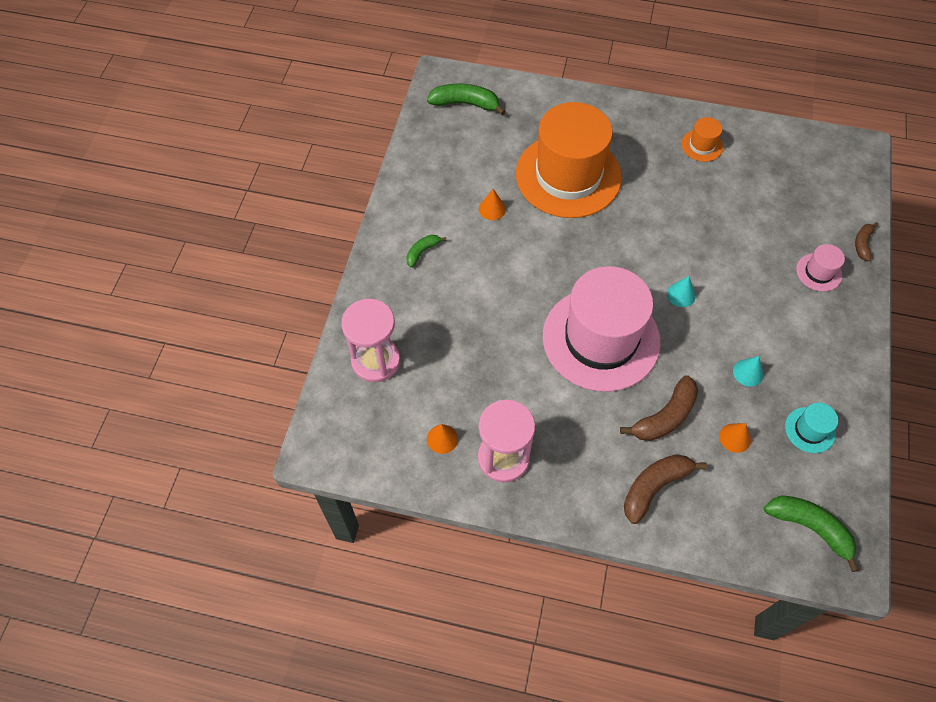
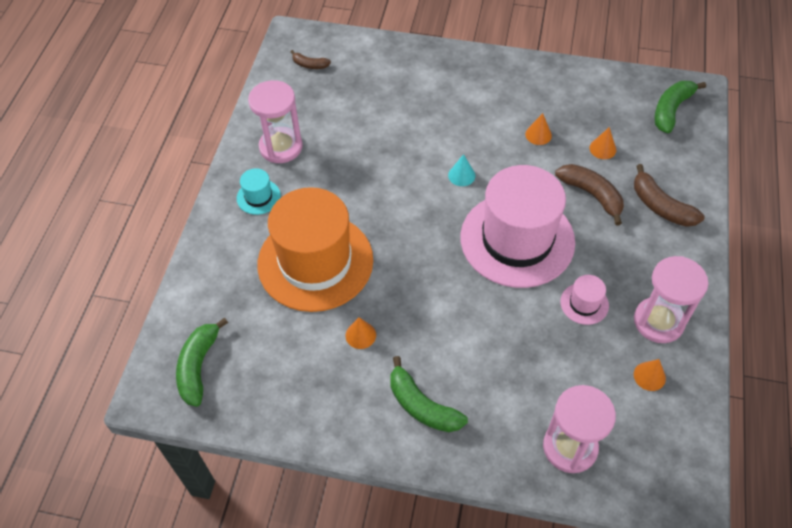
camera: 90 degrees left, 5 degrees down
green banana [406,235,446,267] -> green banana [390,356,468,432], size x1.76
orange hat [681,117,723,162] -> pink hourglass [248,80,303,163]
turquoise cone [733,356,763,386] -> orange cone [525,113,552,145]
turquoise hat [785,403,838,453] -> turquoise hat moved to [237,168,281,215]
pink hat [796,244,845,292] -> pink hat moved to [560,275,609,325]
brown banana [855,222,879,261] -> brown banana moved to [291,50,331,69]

